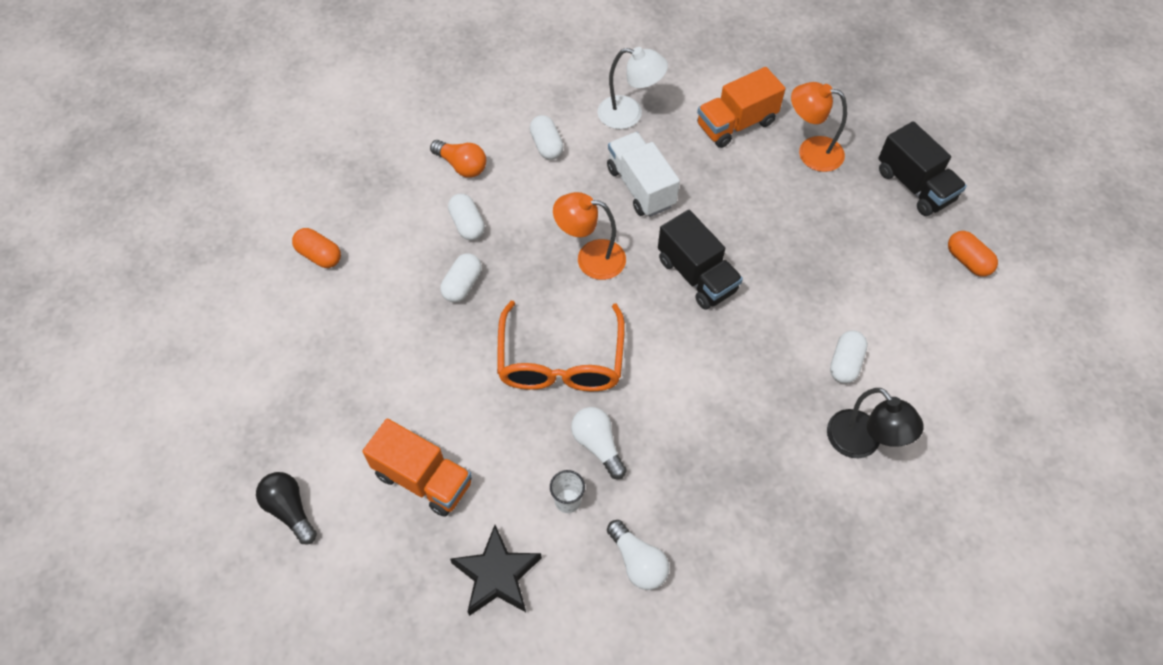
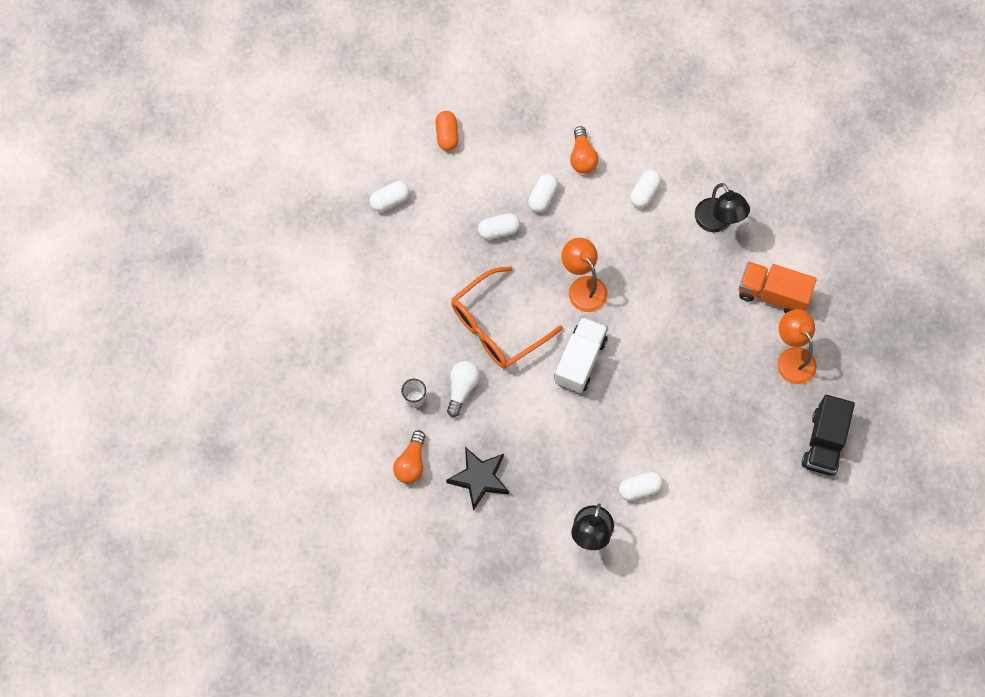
camera: 50 degrees right, 10 degrees up
black light bulb [256,472,317,544] -> none
orange truck [362,418,472,517] -> none
black star [450,525,542,616] -> black star moved to [446,447,509,511]
white lamp [598,47,668,129] -> black lamp [695,183,750,232]
white truck [607,132,680,217] -> white truck moved to [554,317,608,393]
white light bulb [607,520,669,590] -> orange light bulb [393,430,425,484]
black truck [658,210,743,310] -> none
orange capsule [948,231,998,277] -> none
none -> white capsule [370,181,410,212]

